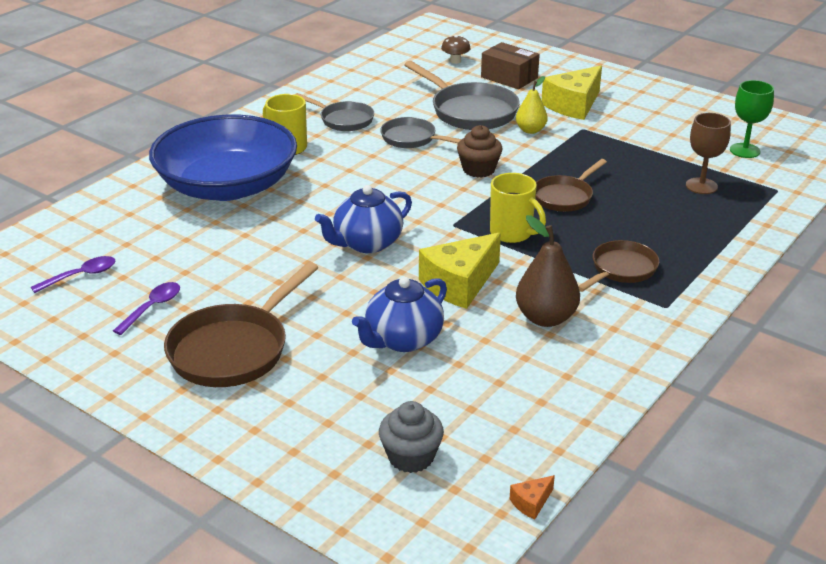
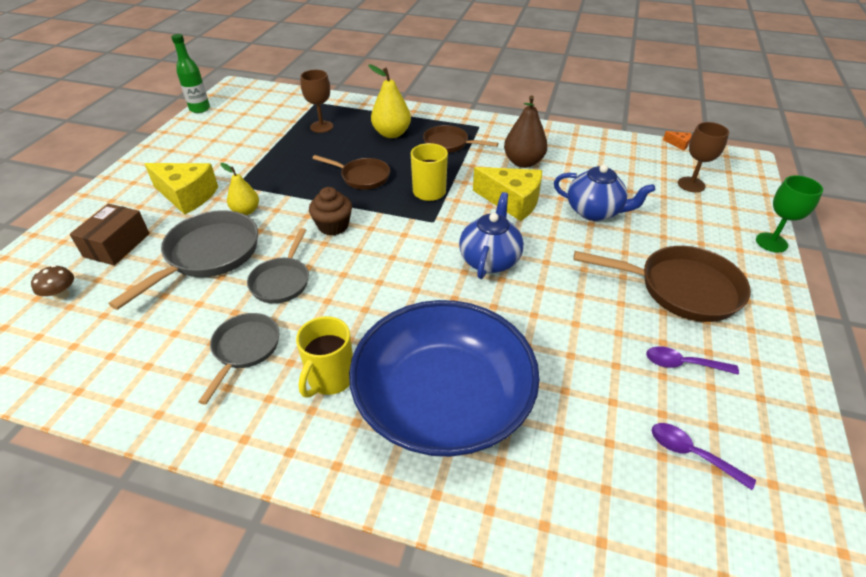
camera: 110 degrees left, 10 degrees up
blue teapot [315,185,412,253] -> blue teapot turned 105 degrees counterclockwise [459,192,524,279]
grey cupcake [379,401,444,473] -> brown goblet [678,122,729,192]
green goblet [730,80,774,158] -> green goblet moved to [756,175,823,252]
none -> green bottle [171,34,210,113]
none -> yellow pear [369,65,411,138]

